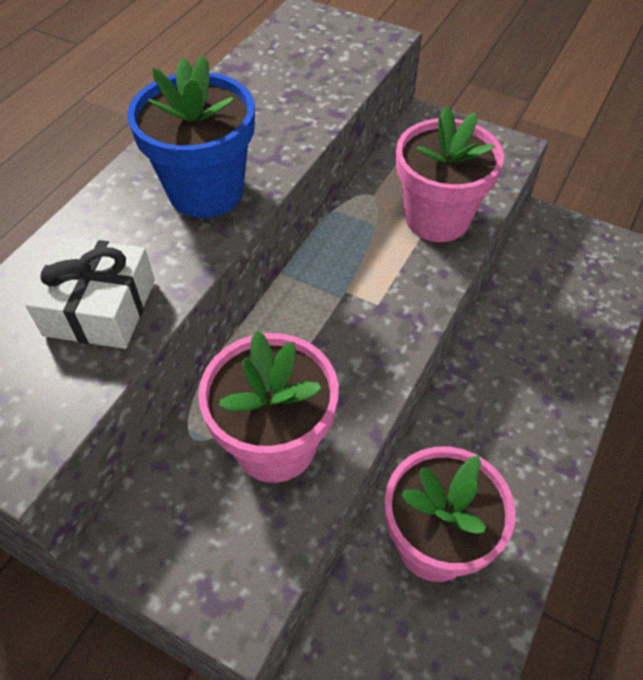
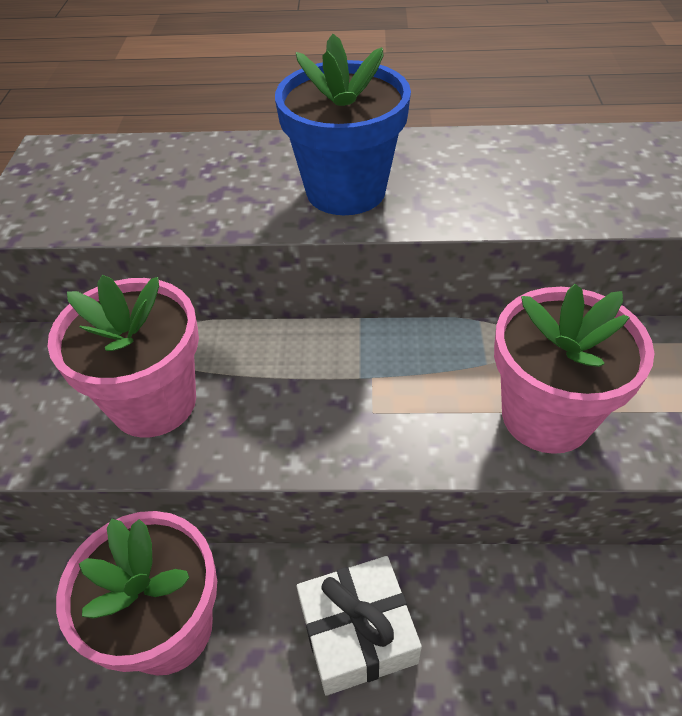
camera: 65 degrees right, 5 degrees down
white gift [25,237,155,349] -> white gift moved to [296,556,422,696]

